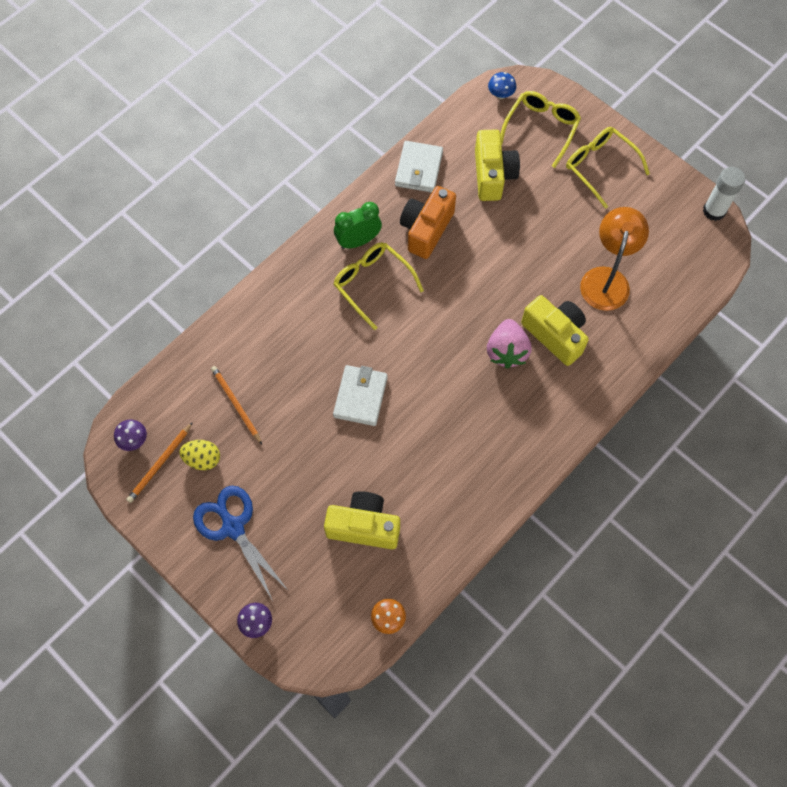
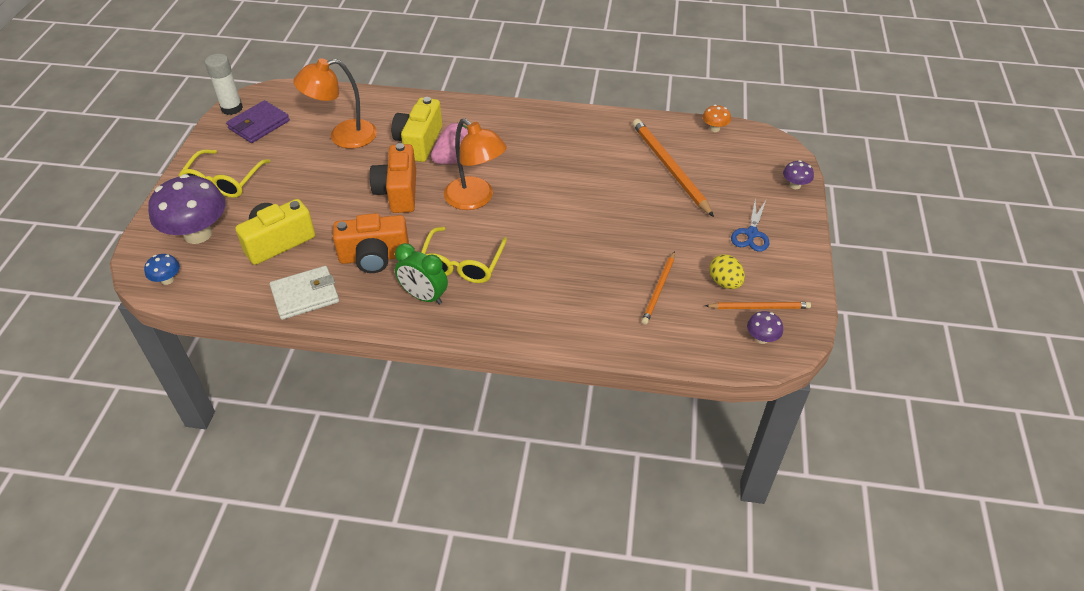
camera: 125 degrees left, 20 degrees down
blue scissors [193,486,288,601] -> blue scissors [731,200,769,252], size x0.65
yellow camera [324,491,400,549] -> orange pencil [632,119,714,217]
white wallet [333,365,388,426] -> none
yellow glasses [500,91,581,168] -> purple mushroom [148,174,226,244]
none -> purple wallet [226,100,290,143]
none -> orange camera [370,143,416,213]
none -> orange lamp [444,119,507,210]

